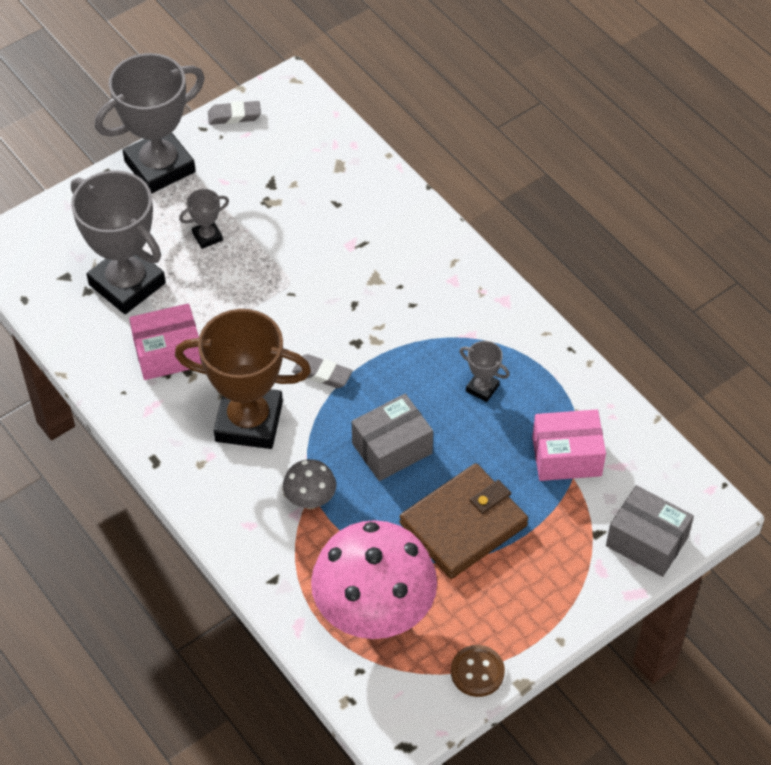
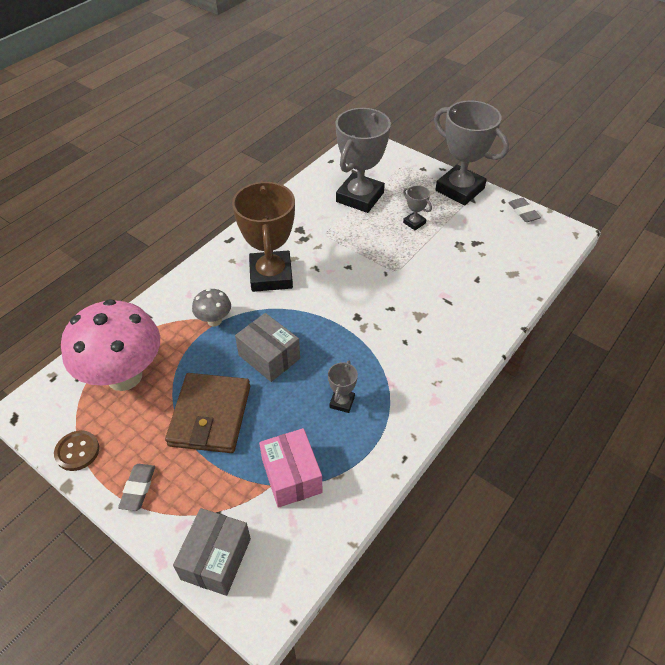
camera: 75 degrees right, 5 degrees down
pink box [129,303,202,380] -> none
grey eraser [292,354,353,388] -> grey eraser moved to [118,464,155,511]
brown wallet [400,463,528,579] -> brown wallet turned 60 degrees clockwise [165,373,250,453]

